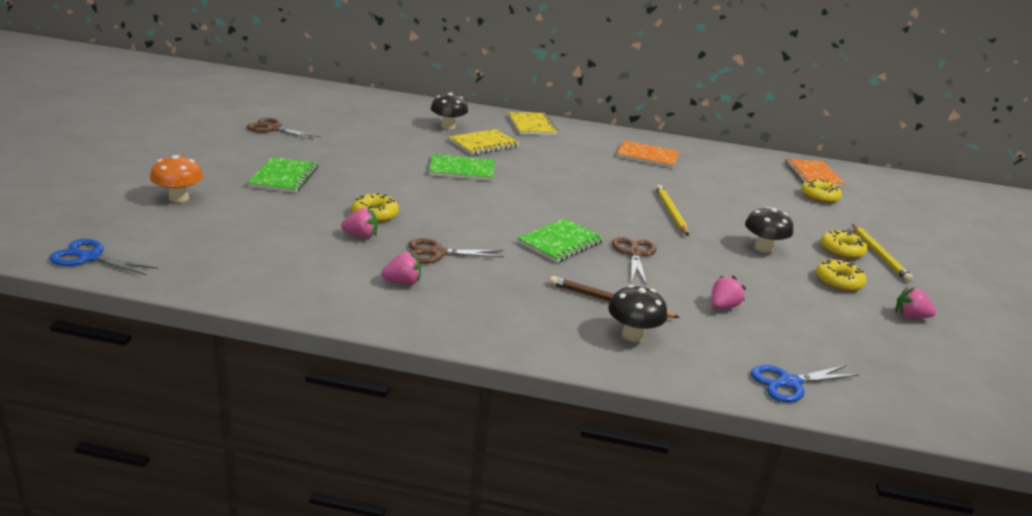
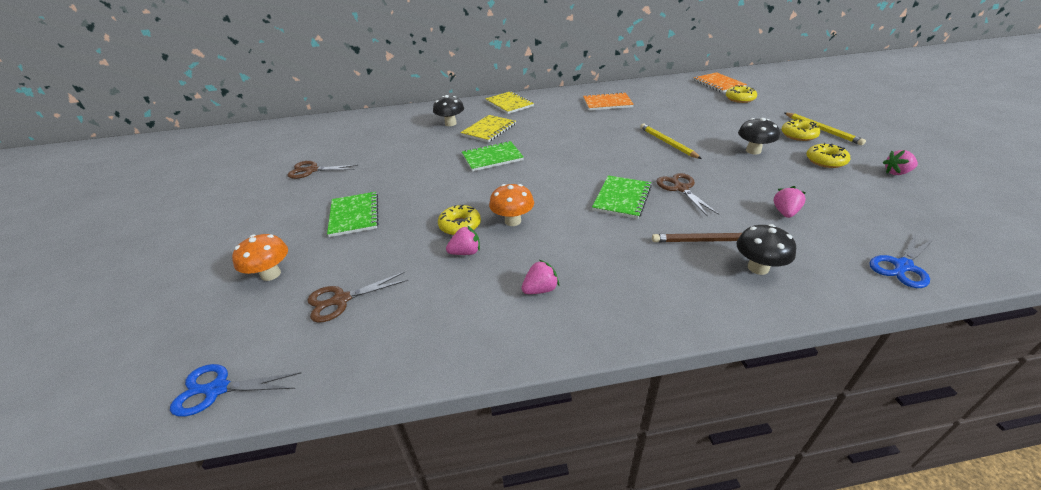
camera: 15 degrees left, 10 degrees up
brown scissors [408,238,504,264] -> brown scissors moved to [307,272,408,323]
none -> orange mushroom [489,184,534,226]

